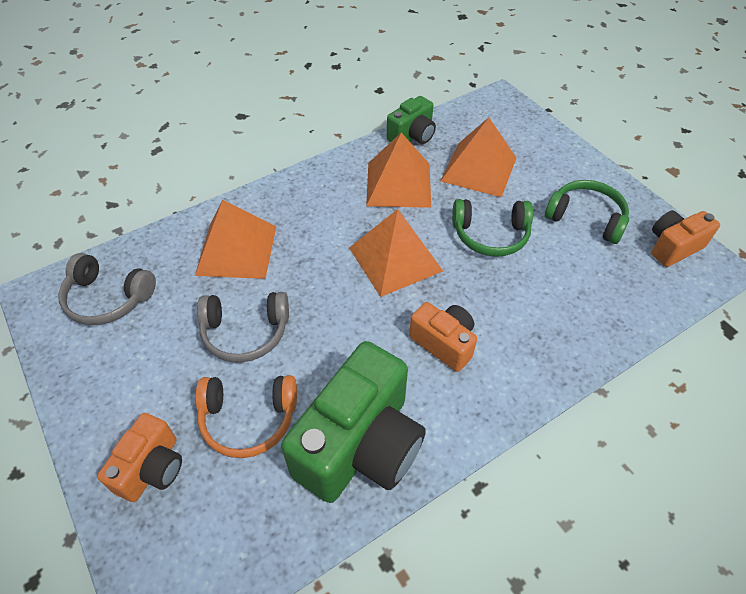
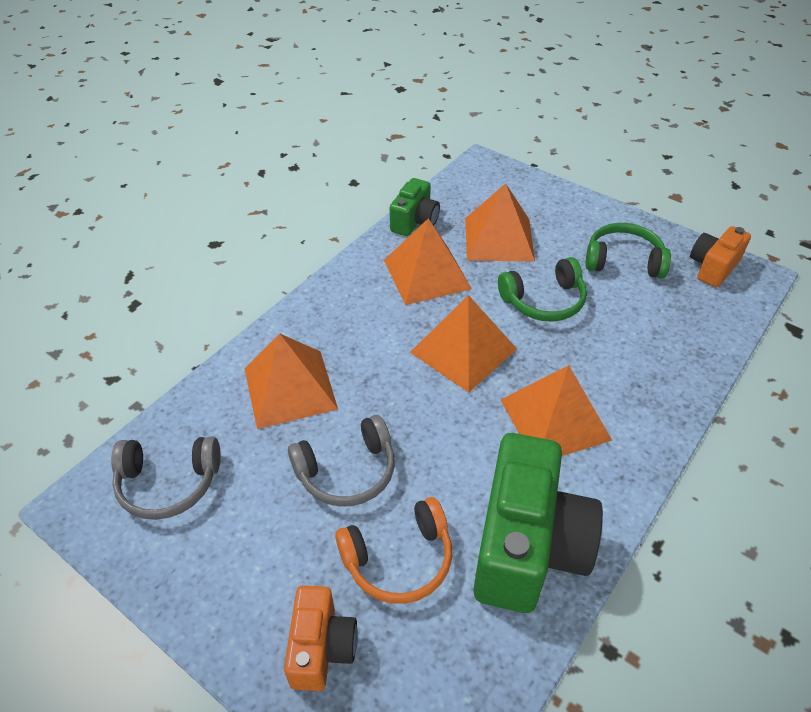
camera: 20 degrees left, 5 degrees down
orange camera [409,302,477,372] -> orange pyramid [501,365,613,456]

